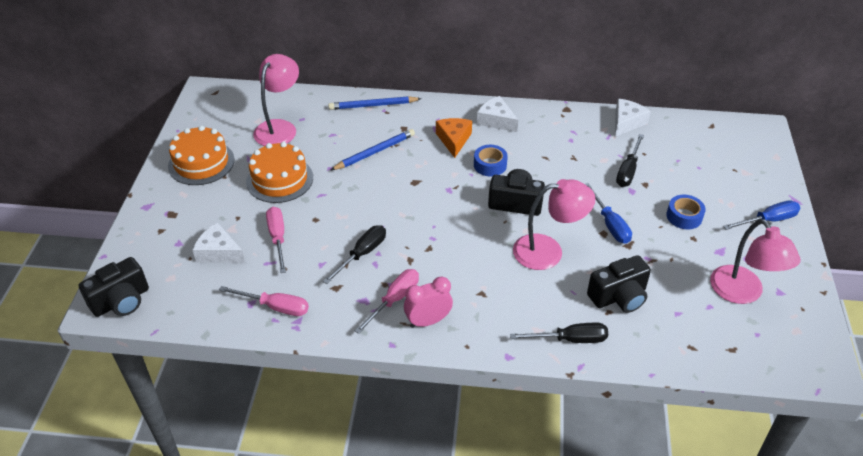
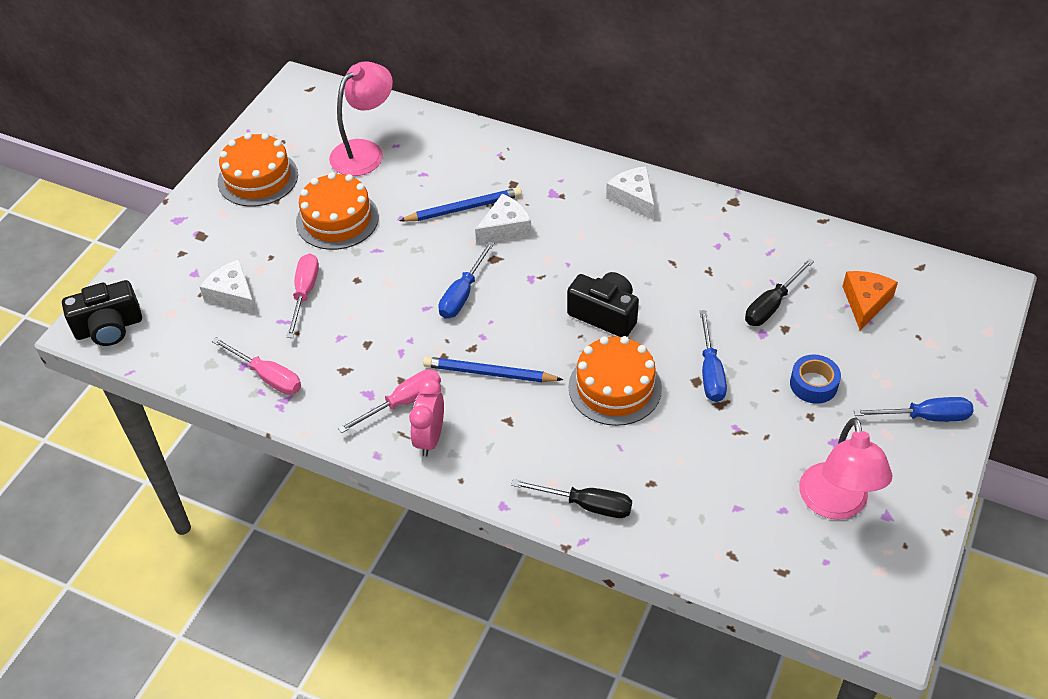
camera: 20 degrees right, 5 degrees up
black screwdriver [323,225,386,284] -> none
blue pencil [328,96,422,110] -> blue pencil moved to [423,357,563,382]
pink clock [404,277,453,328] -> pink clock turned 75 degrees counterclockwise [409,378,444,457]
orange cheese [436,118,472,158] -> orange cheese moved to [842,271,898,330]
blue tape [474,145,508,177] -> none
pink lamp [513,179,596,270] -> orange cake [568,336,662,426]
black camera [587,255,651,313] -> none
white cheese [615,99,651,137] -> white cheese moved to [475,194,531,244]
none -> blue screwdriver [438,241,494,319]

